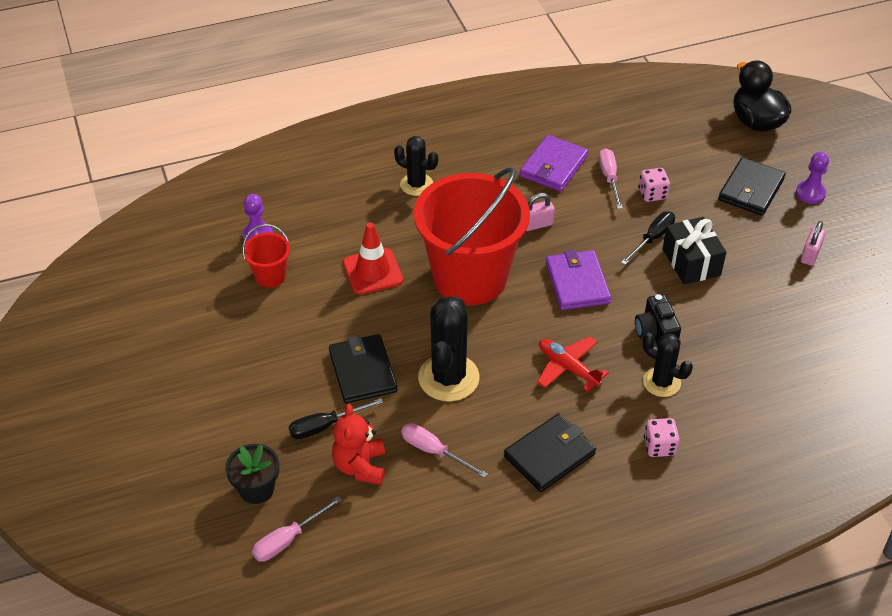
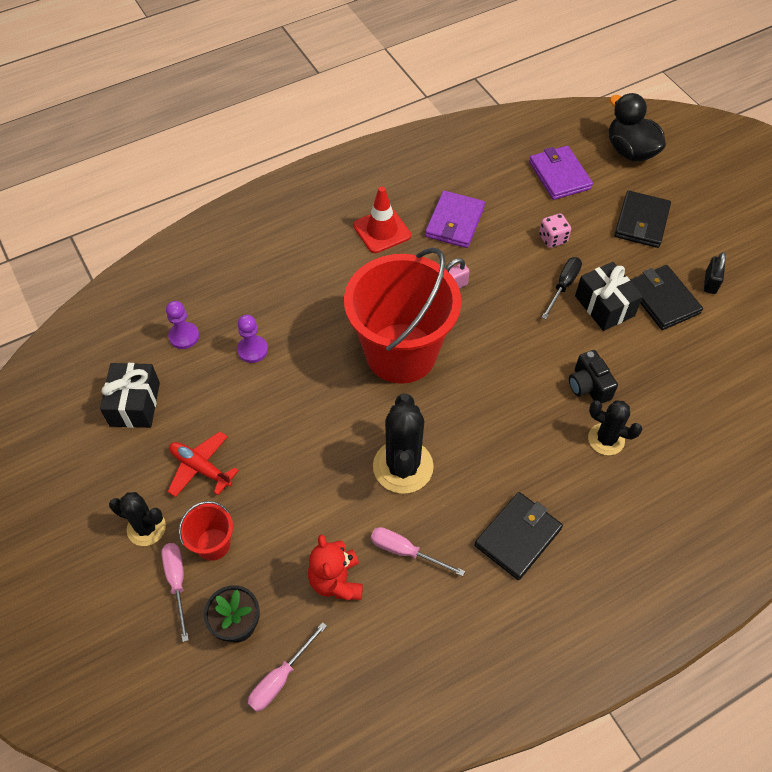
camera: 10 degrees left, 10 degrees up
red bucket [242,224,290,287] -> red bucket moved to [178,501,233,561]
black screwdriver [289,398,383,439] -> none
black wallet [329,334,397,403] -> black wallet moved to [630,265,703,330]
red traffic cone [343,222,403,295] -> red traffic cone moved to [353,186,411,253]
black cactus [394,136,438,196] -> black cactus moved to [109,492,166,546]
red plane [537,337,609,392] -> red plane moved to [167,432,239,497]
purple wallet [546,249,611,310] -> purple wallet moved to [529,146,593,200]
pink screwdriver [599,148,623,209] -> pink screwdriver moved to [161,543,189,642]
pink dice [644,418,679,457] -> none
purple pawn [796,152,829,204] -> purple pawn moved to [237,315,268,363]
pink padlock [801,221,826,266] -> black padlock [704,252,726,294]
none -> black gift [100,363,160,428]

